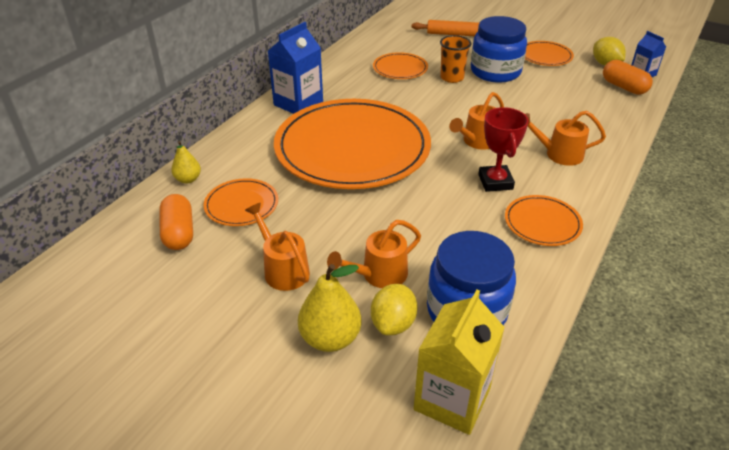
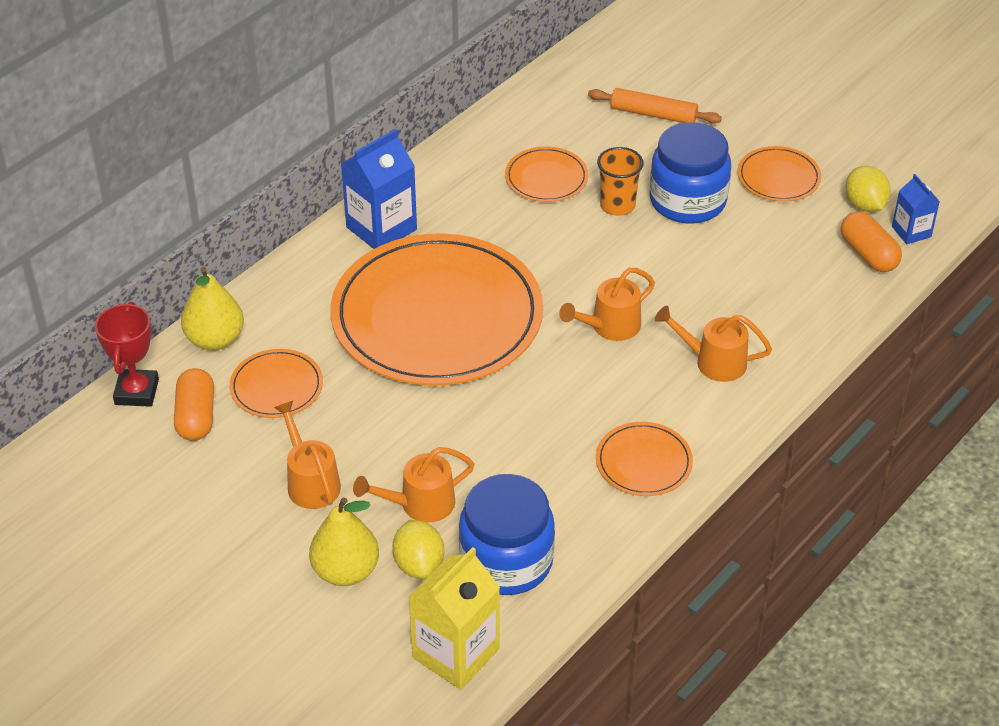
camera: 10 degrees right, 5 degrees up
yellow pear [171,141,201,184] -> yellow pear [181,267,244,351], size x1.69
yellow lemon [371,284,418,335] -> yellow lemon turned 45 degrees counterclockwise [392,520,444,579]
red trophy [478,107,529,192] -> red trophy moved to [95,302,159,407]

